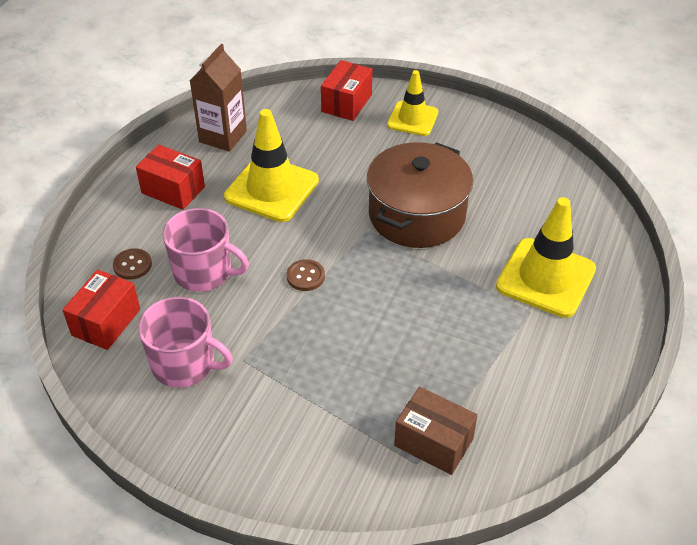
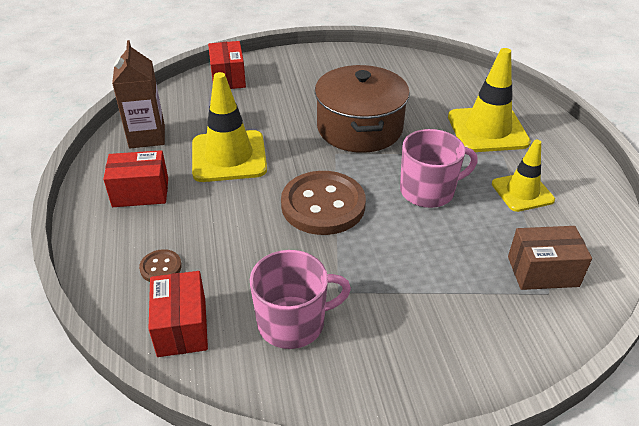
camera: 35 degrees left, 5 degrees down
pink mug [162,208,249,292] -> pink mug moved to [400,129,478,208]
brown button [287,259,325,291] -> brown button [281,171,366,235], size x2.28
yellow traffic cone [387,70,439,136] -> yellow traffic cone moved to [492,140,555,212]

